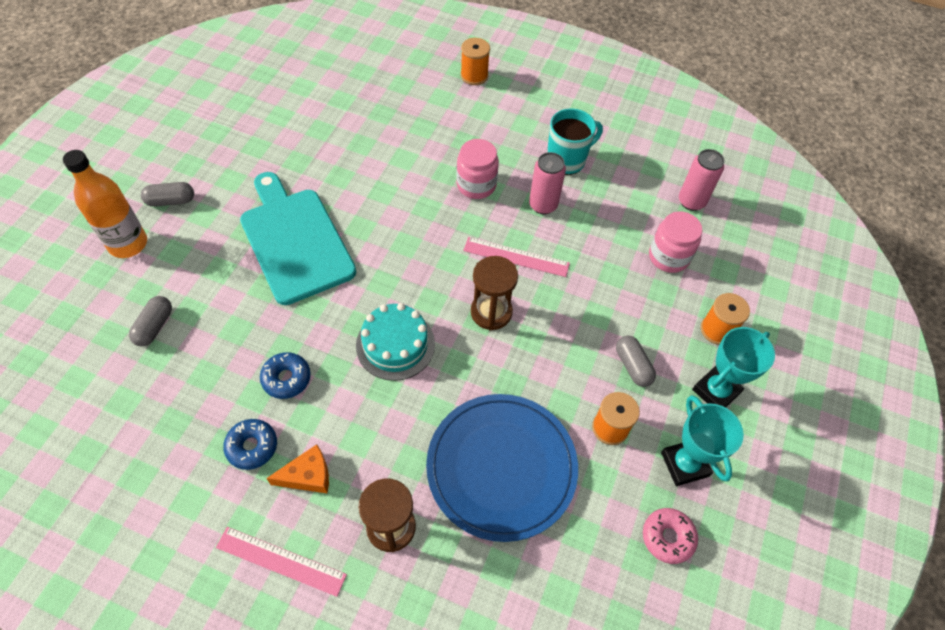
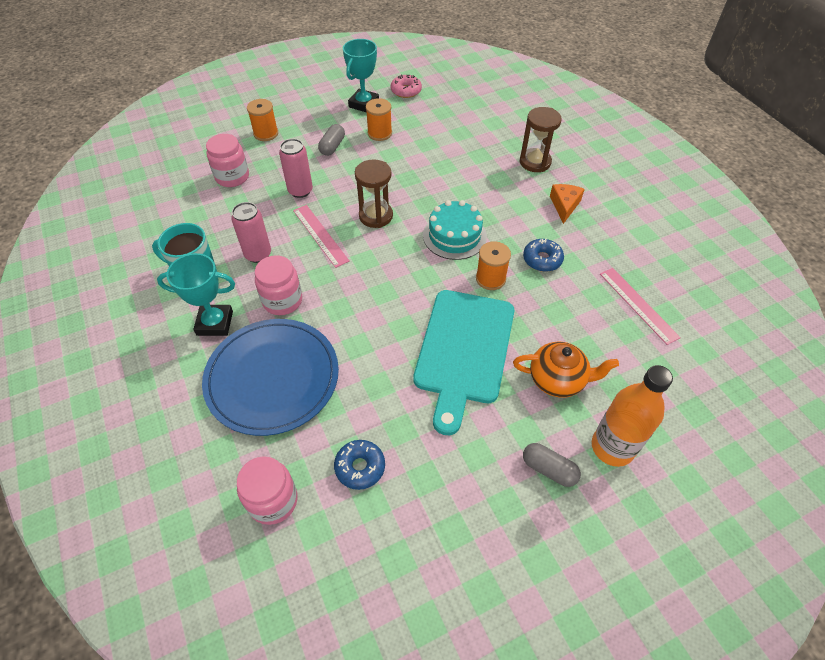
camera: 135 degrees left, 5 degrees down
grey capsule [129,296,172,346] -> none
pink ruler [216,527,347,597] -> pink ruler moved to [600,268,681,345]
blue donut [223,419,277,470] -> blue donut moved to [334,440,385,490]
orange cheese [266,444,329,493] -> orange cheese turned 75 degrees clockwise [550,184,585,224]
blue plate [426,394,578,542] -> blue plate moved to [202,319,339,436]
orange spool [461,38,490,85] -> orange spool moved to [476,241,511,290]
pink can [679,149,725,211] -> pink can moved to [279,139,313,198]
turquoise trophy [692,327,775,408] -> turquoise trophy moved to [157,253,235,336]
none -> pink jar [237,456,298,525]
none -> orange teapot [513,342,619,398]

